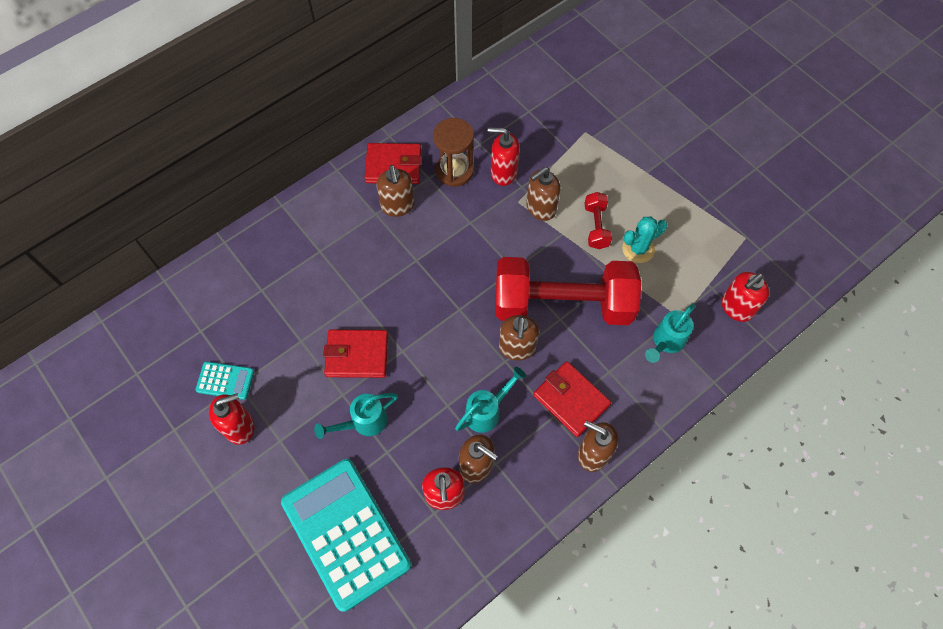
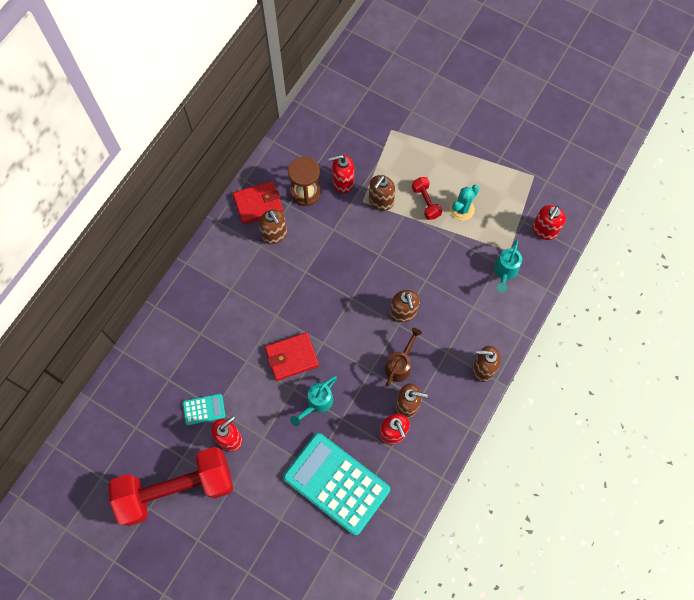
camera: 20 degrees left, 5 degrees up
turquoise watering can [455,367,526,433] -> brown watering can [385,328,422,387]
red dumbbell [495,257,641,325] -> red dumbbell moved to [108,447,233,526]
red wallet [533,361,611,437] -> none

